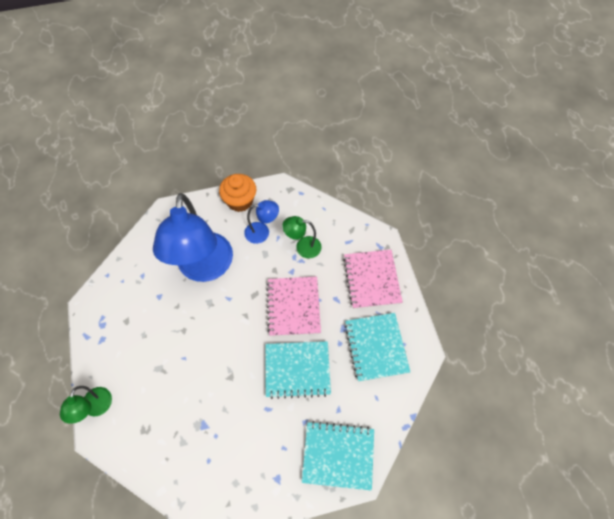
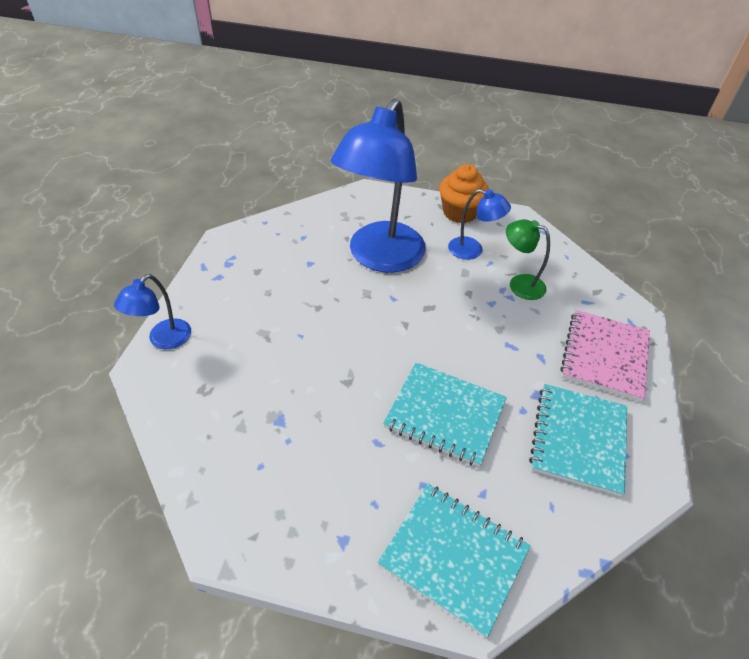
camera: 25 degrees right, 15 degrees down
green lamp [60,386,112,424] -> blue lamp [114,274,191,349]
pink notebook [266,277,321,336] -> none

